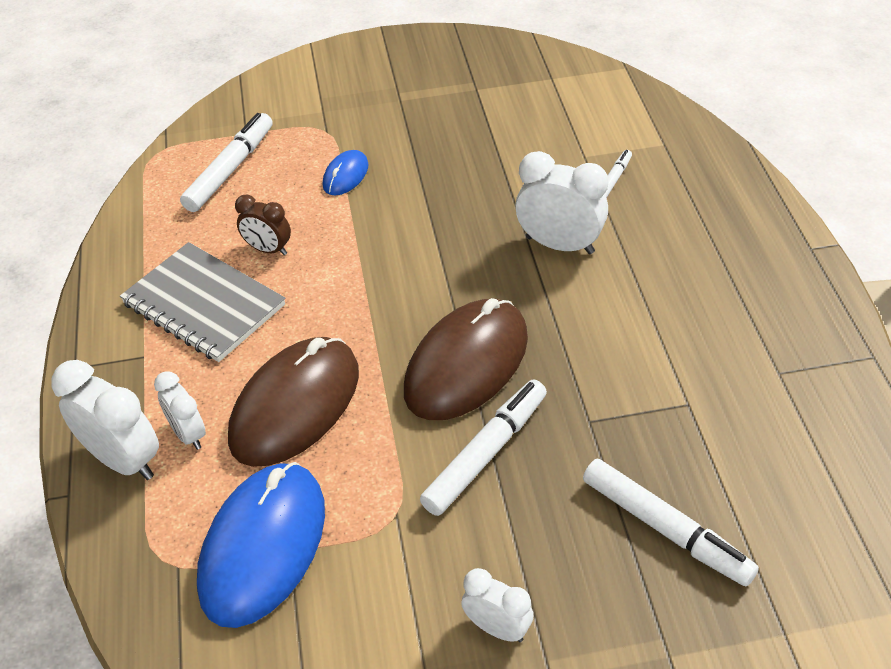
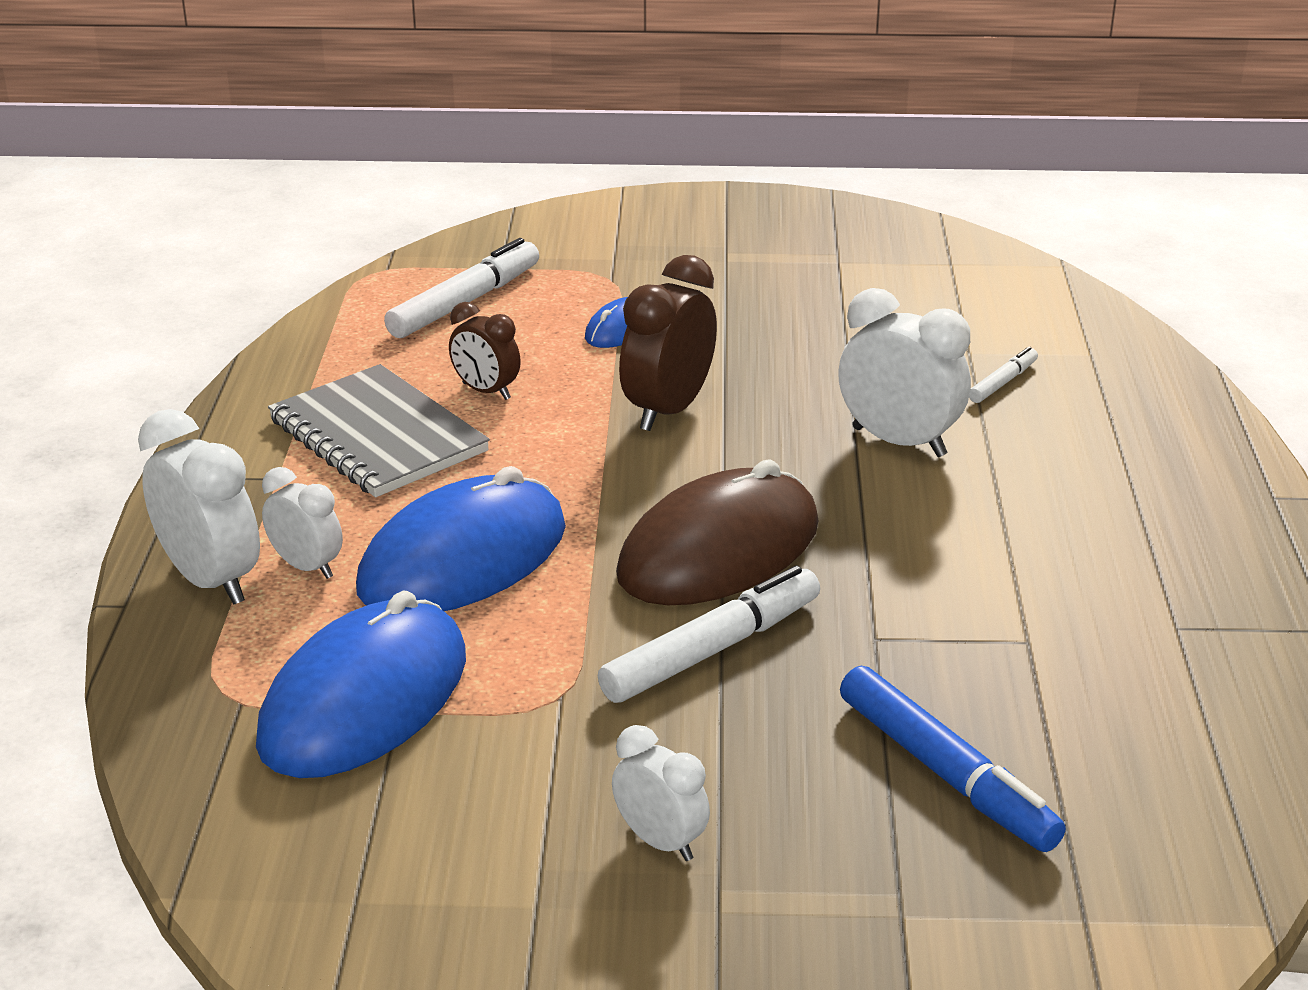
camera: 10 degrees right, 15 degrees down
white clock [154,371,206,450] -> white clock turned 150 degrees clockwise [262,467,343,579]
brown mouse [228,337,359,467] -> blue mouse [356,466,566,611]
white marker [583,459,759,586] -> blue marker [840,666,1066,852]
none -> brown clock [619,255,717,431]

